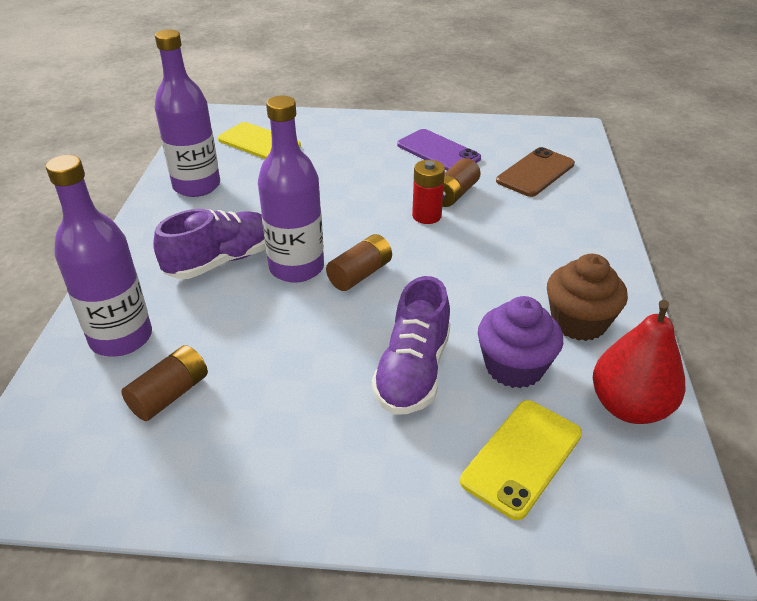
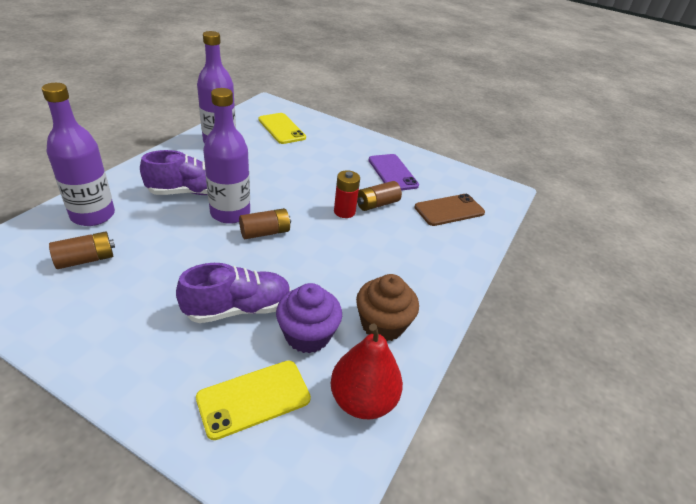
camera: 20 degrees right, 0 degrees up
purple shoe [372,276,450,415] -> purple shoe turned 150 degrees counterclockwise [176,263,291,323]

